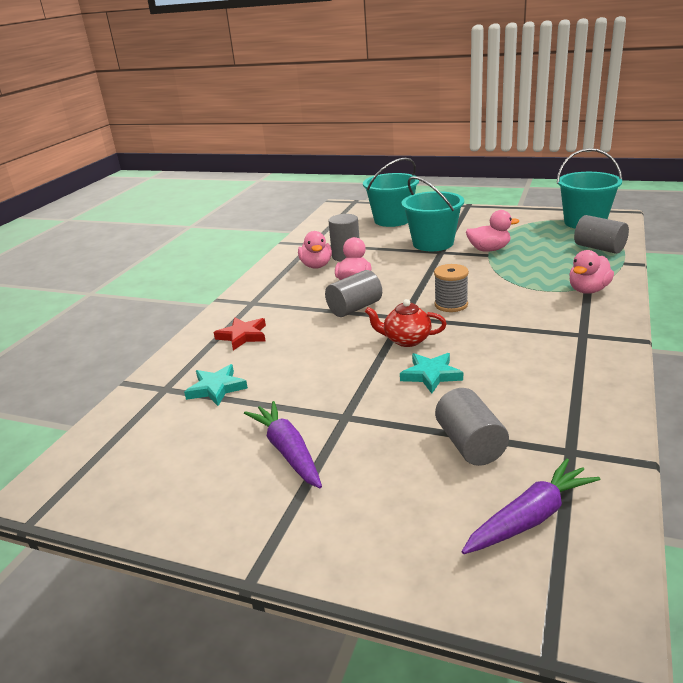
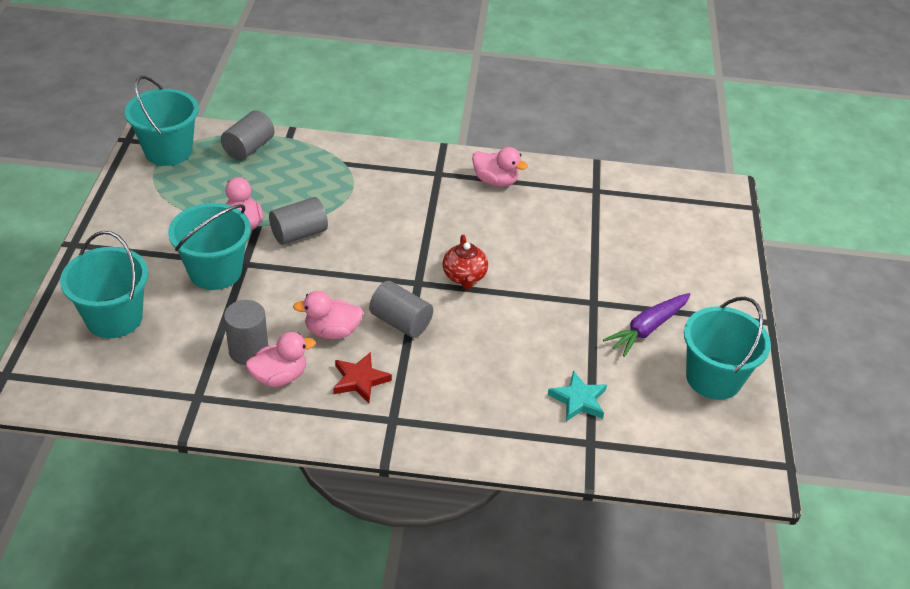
camera: 110 degrees left, 15 degrees up
red star [214,317,266,350] -> red star moved to [333,352,392,403]
turquoise star [400,353,463,394] -> none
grey spool [434,264,469,312] -> none
grey cylinder [435,388,509,466] -> grey cylinder moved to [269,197,328,245]
purple carrot [461,458,600,554] -> none
pink duck [569,250,614,294] -> pink duck moved to [472,147,528,187]
none -> turquoise bucket [684,297,771,400]

